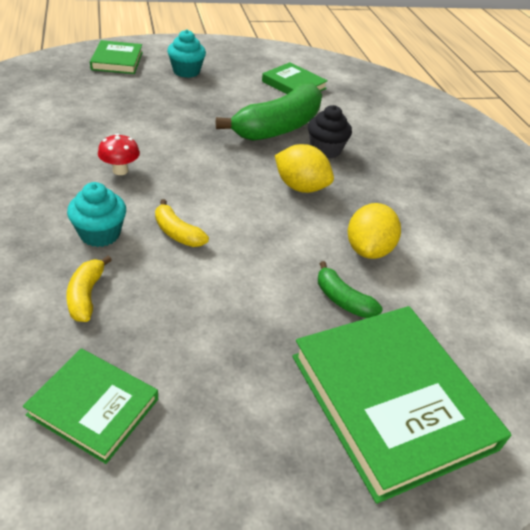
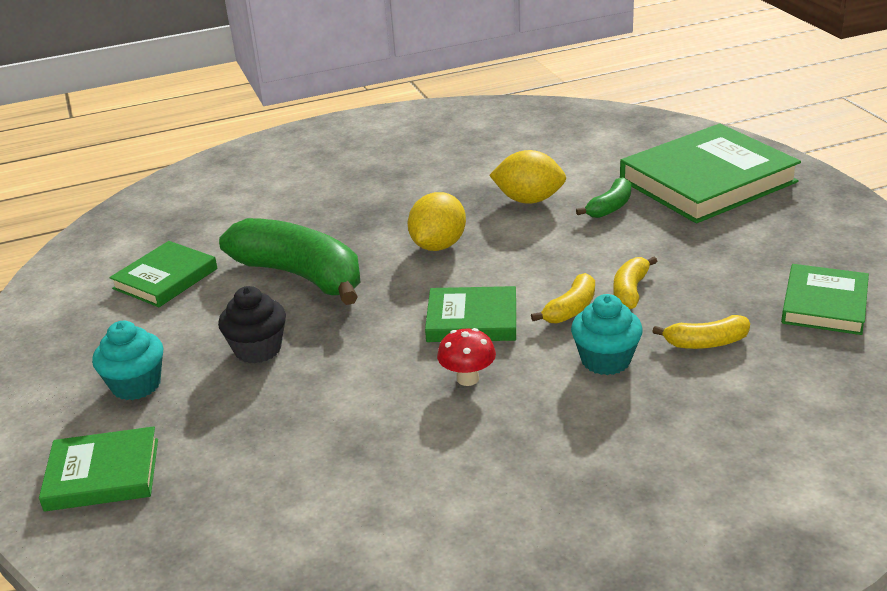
camera: 90 degrees left, 10 degrees down
black cupcake [308,105,352,158] -> black cupcake moved to [218,286,286,363]
none -> green book [425,286,516,342]
none -> yellow banana [613,257,657,309]

